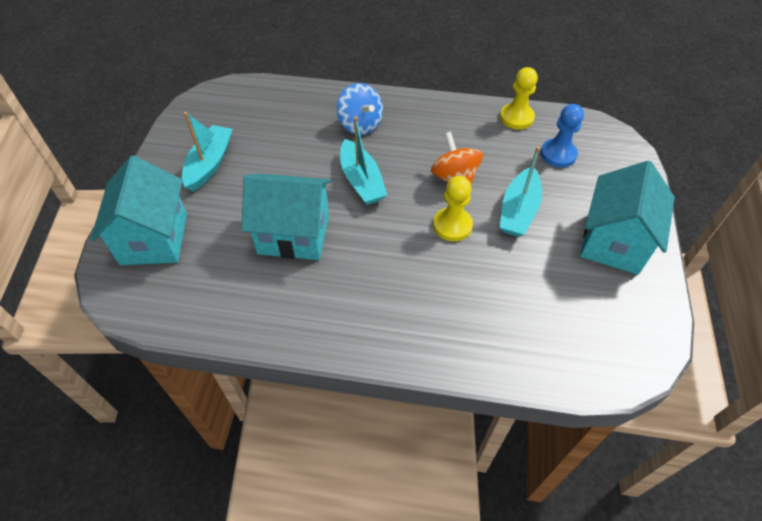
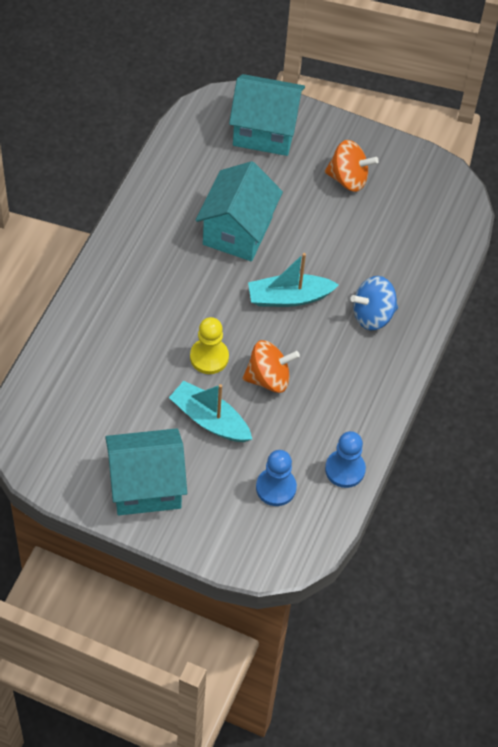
camera: 100 degrees right, 5 degrees up
turquoise boat [182,112,233,191] -> orange spinning top [325,140,379,192]
yellow pawn [500,67,538,130] -> blue pawn [325,431,366,488]
turquoise house [580,161,675,275] -> turquoise house turned 45 degrees counterclockwise [105,428,187,515]

